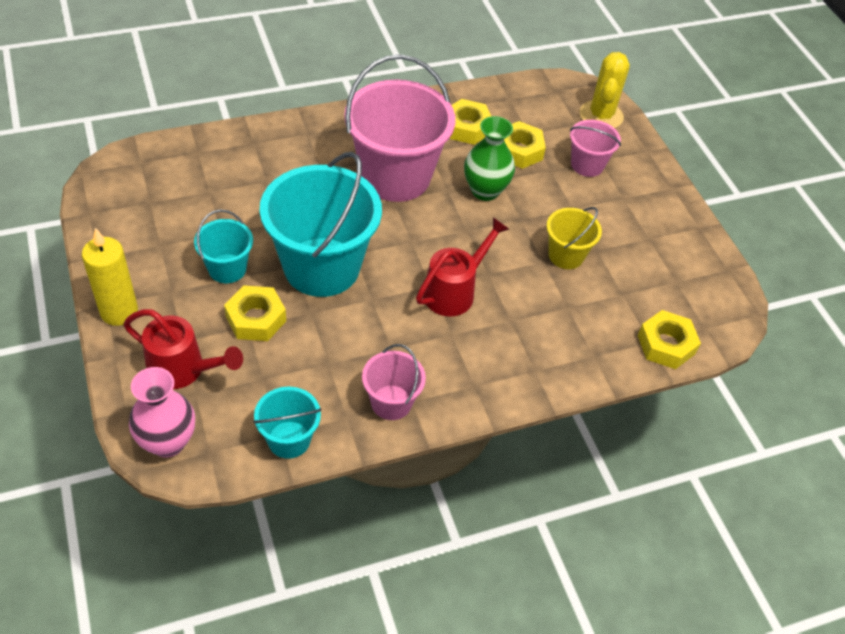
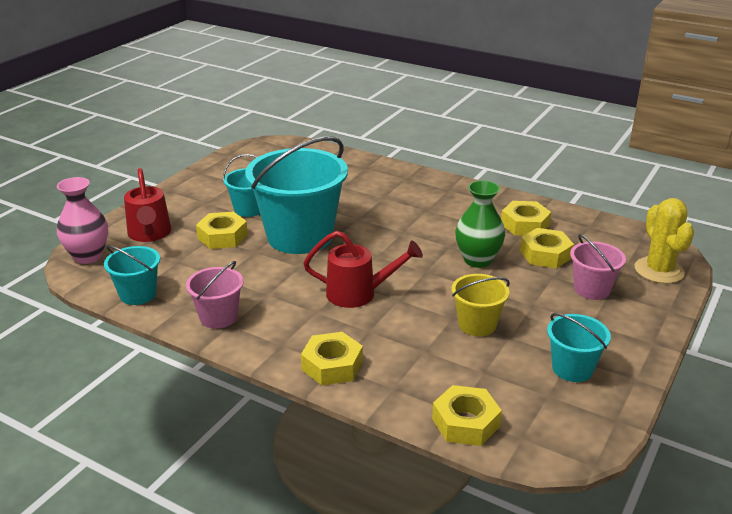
camera: 55 degrees right, 20 degrees down
yellow candle [82,228,138,326] -> none
pink bucket [344,54,455,202] -> none
yellow cactus [580,52,630,128] -> yellow cactus turned 75 degrees counterclockwise [635,198,694,284]
none -> yellow nut [301,332,363,385]
none -> turquoise bucket [547,313,611,382]

